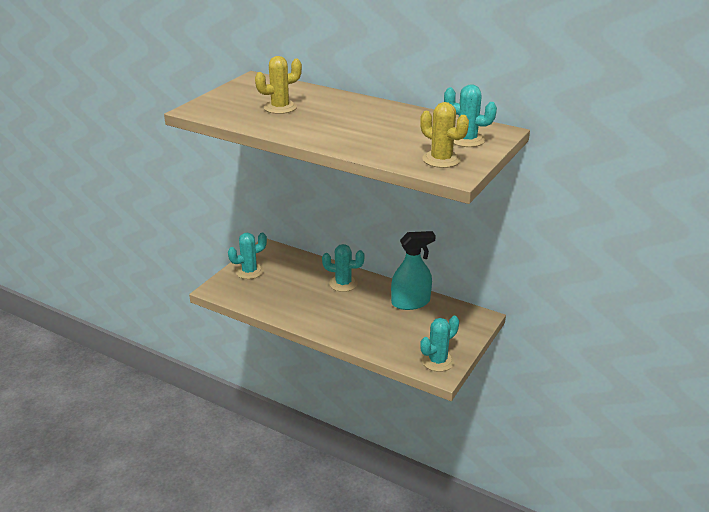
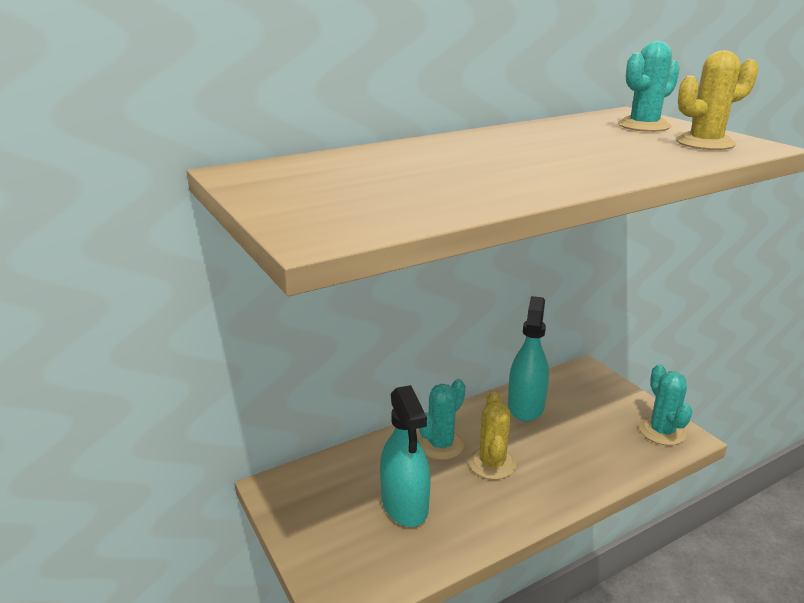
camera: 60 degrees left, 5 degrees down
turquoise cactus [228,233,267,279] -> none
yellow cactus [255,56,302,114] -> yellow cactus moved to [469,392,516,480]
none -> turquoise spray bottle [380,385,431,527]

